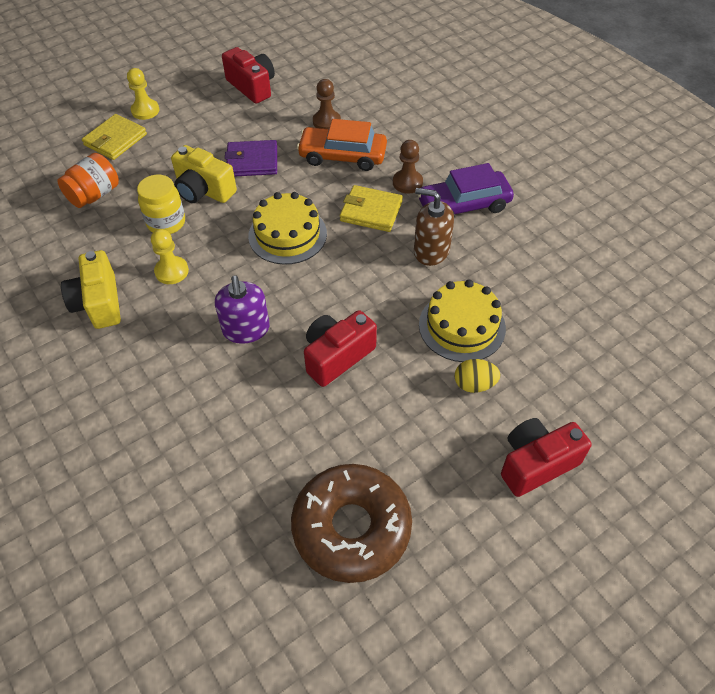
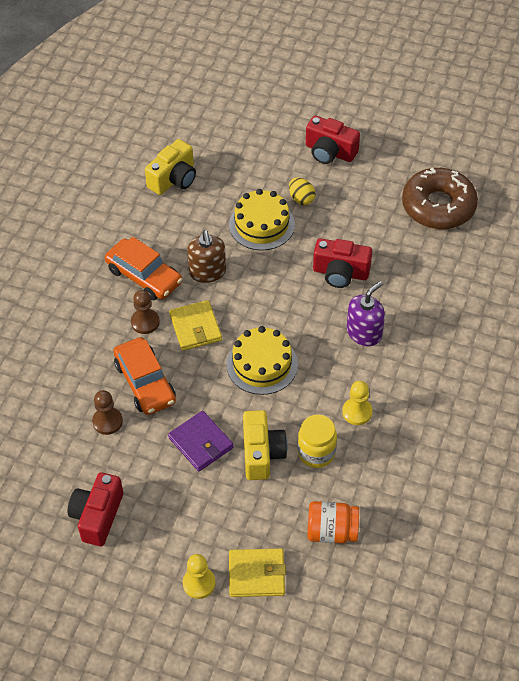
camera: 125 degrees left, 0 degrees up
yellow camera [61,250,121,329] -> yellow camera moved to [145,139,196,195]
purple car [417,163,514,216] -> orange car [105,237,182,300]

